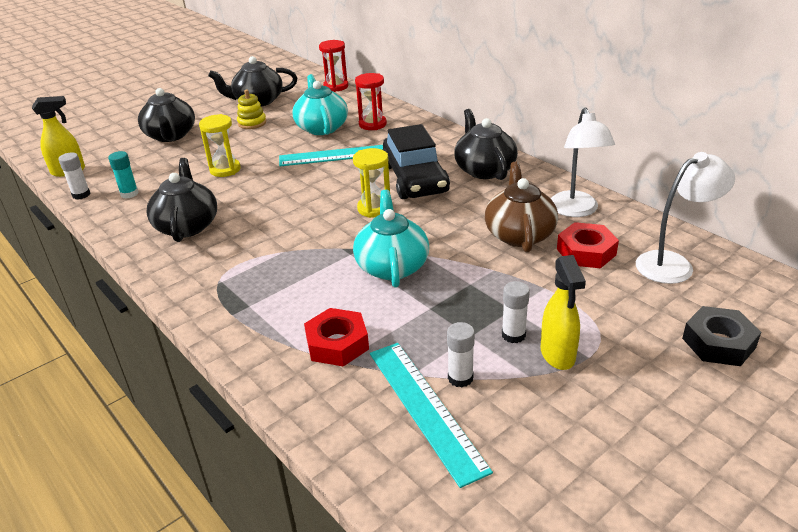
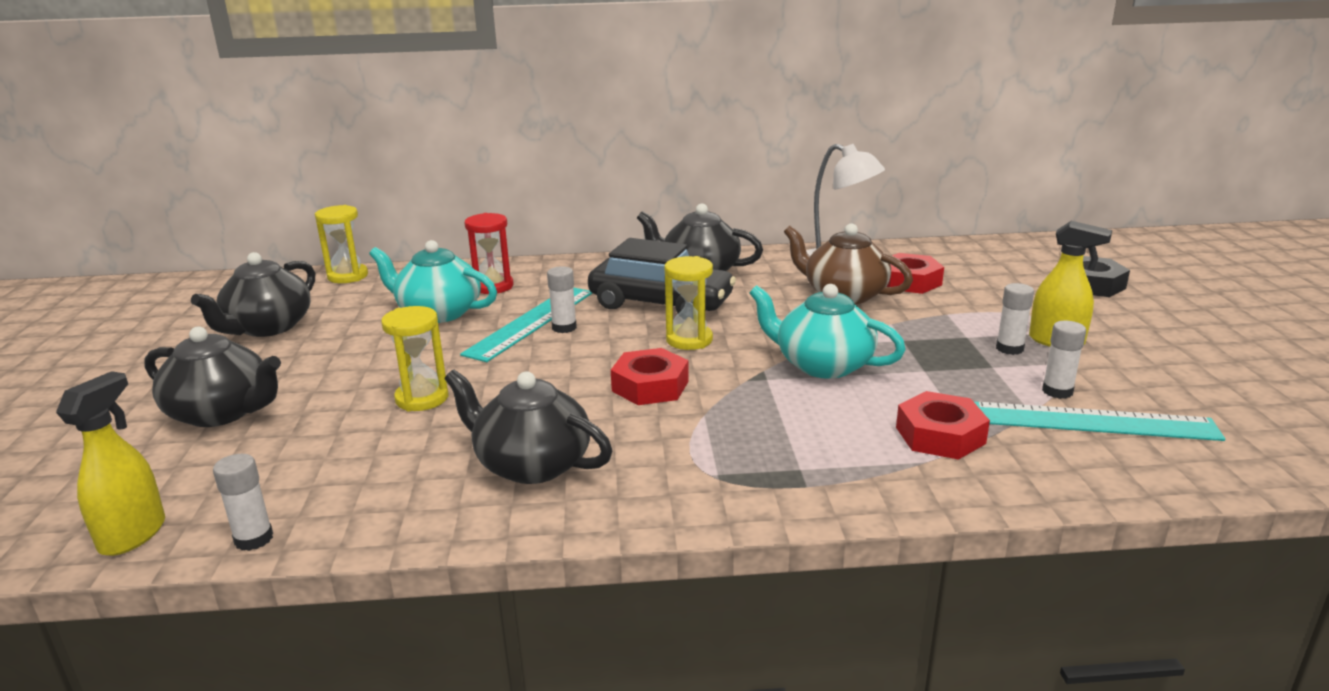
camera: 55 degrees left, 10 degrees down
turquoise glue stick [108,151,139,199] -> none
yellow stacking toy [237,90,266,129] -> none
red hourglass [319,40,348,92] -> yellow hourglass [315,205,368,283]
white lamp [636,152,735,284] -> none
none -> white glue stick [547,266,577,333]
none -> red nut [611,348,689,405]

